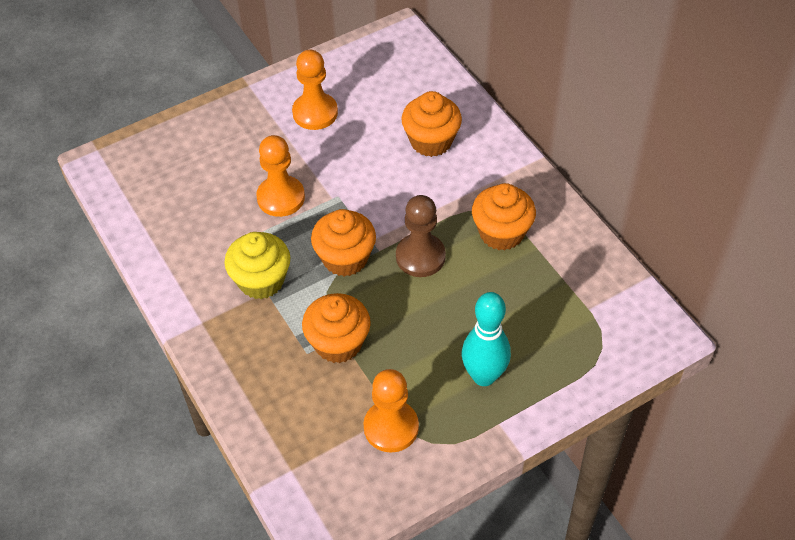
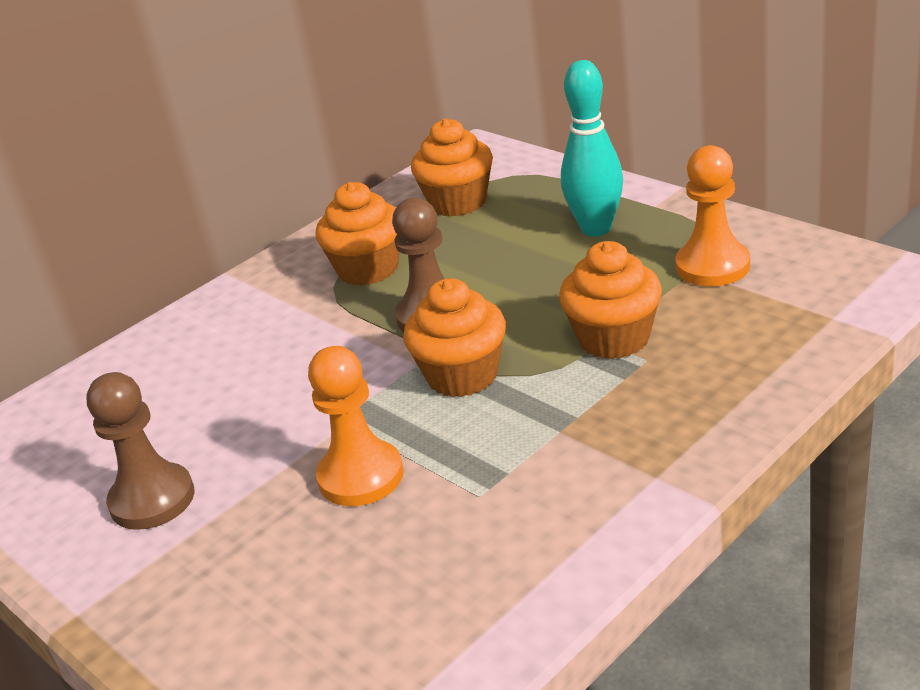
camera: 100 degrees left, 20 degrees down
yellow cupcake [224,232,290,299] -> none
orange pawn [292,50,338,130] -> brown pawn [86,372,195,530]
orange cupcake [401,91,462,157] -> orange cupcake moved to [411,118,493,217]

